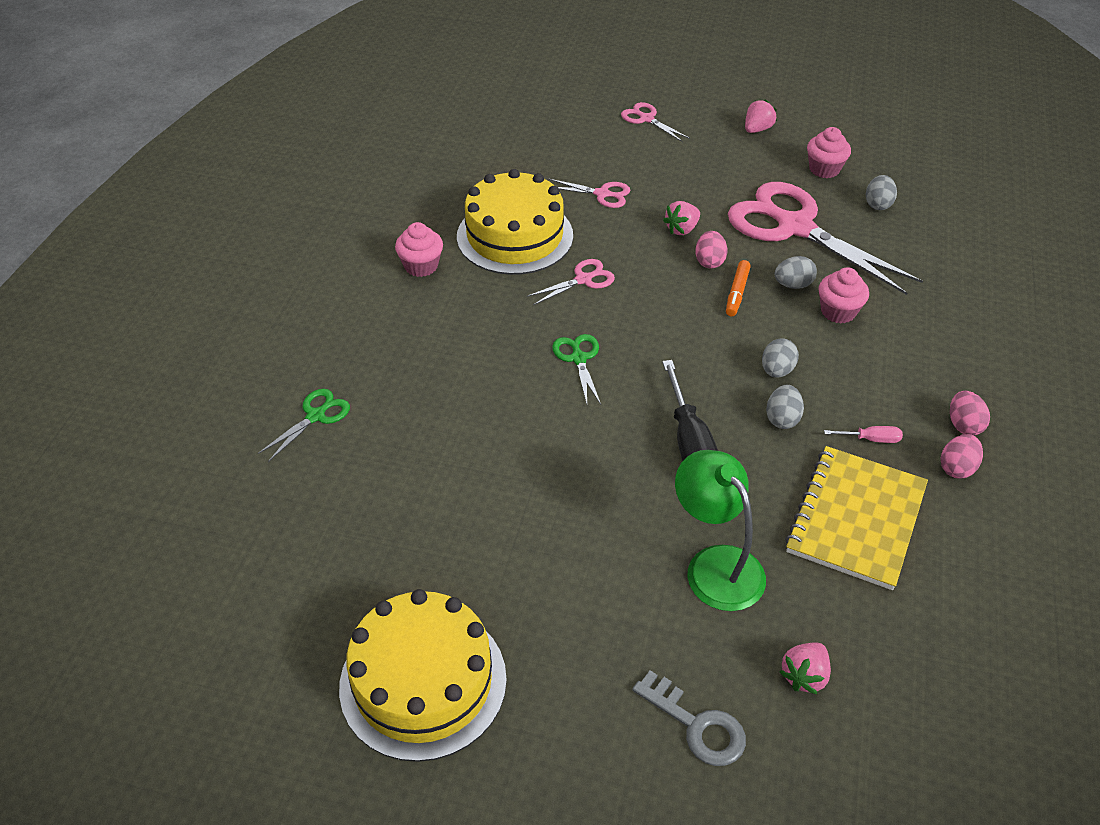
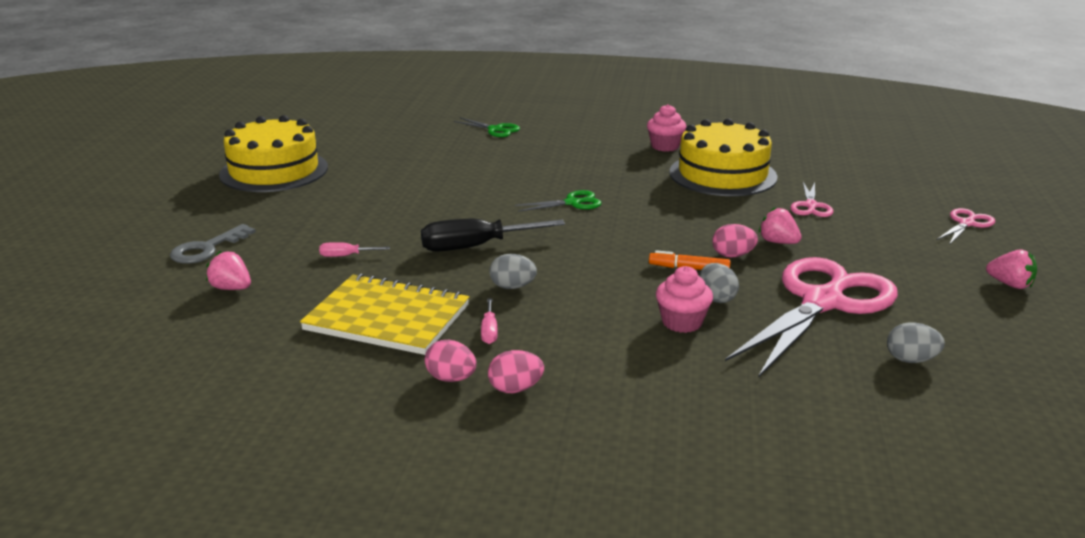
camera: 85 degrees right, 20 degrees down
pink scissors [527,259,615,305] -> none
green lamp [675,450,766,611] -> pink screwdriver [319,242,390,257]
grey egg [762,338,799,378] -> none
pink cupcake [807,127,851,178] -> none

